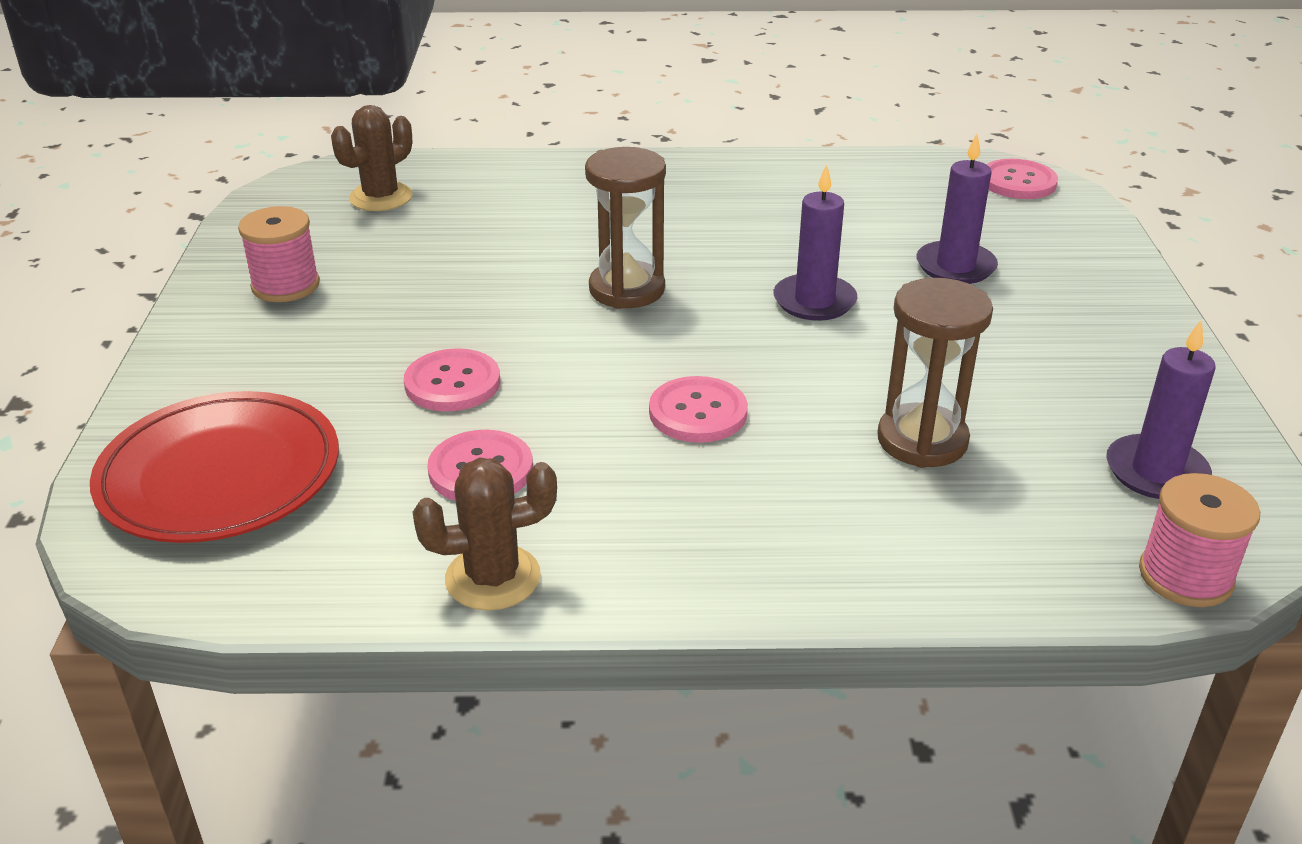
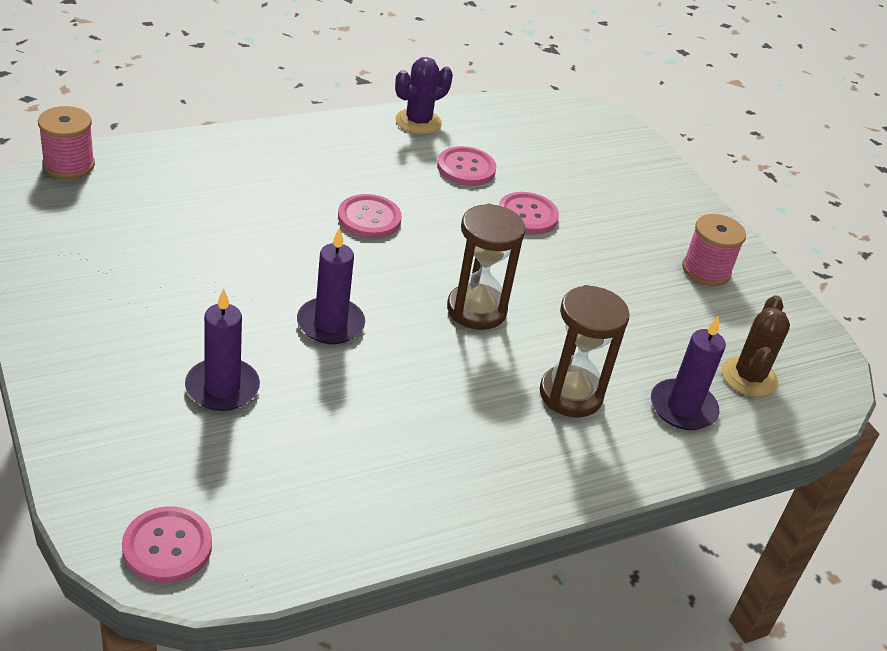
camera: 150 degrees right, 5 degrees up
red plate [90,391,339,543] -> none
brown cactus [413,458,557,611] -> purple cactus [395,57,453,135]
brown hourglass [877,278,993,468] -> brown hourglass moved to [540,285,630,417]
purple candle [1106,319,1216,499] -> purple candle moved to [651,316,726,430]

